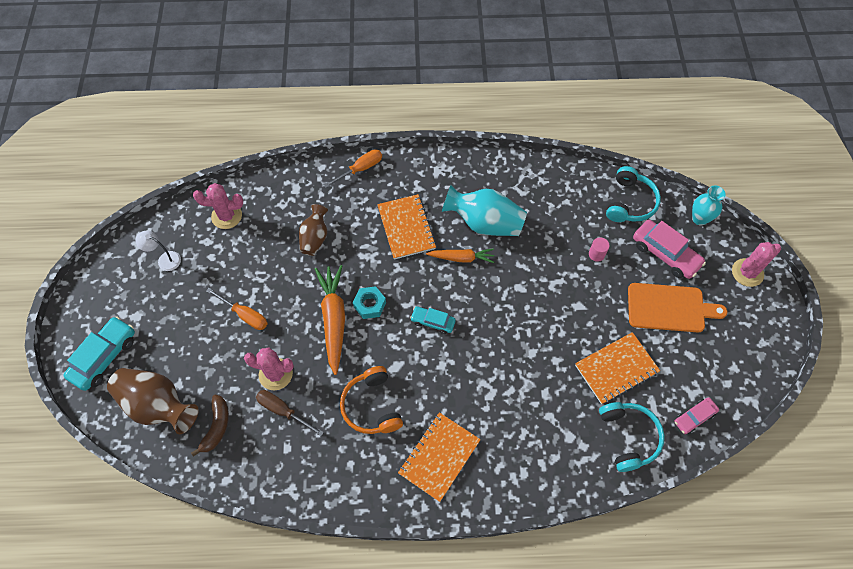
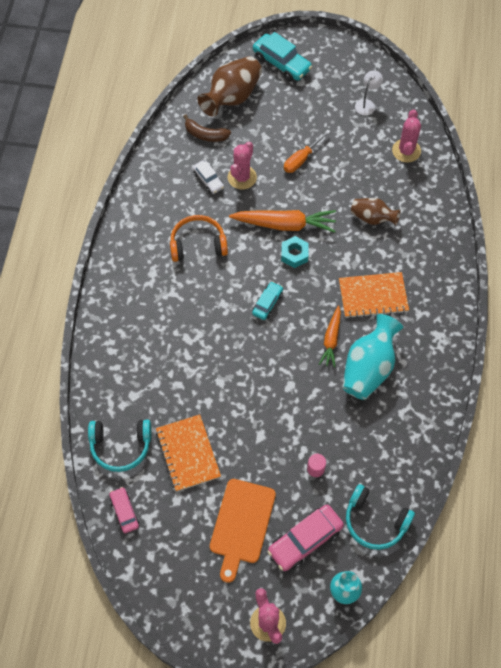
camera: 100 degrees right, 0 degrees up
brown screwdriver [256,390,324,436] -> white car [192,160,224,194]
orange screwdriver [324,149,382,188] -> none
orange notebook [398,412,481,502] -> none

